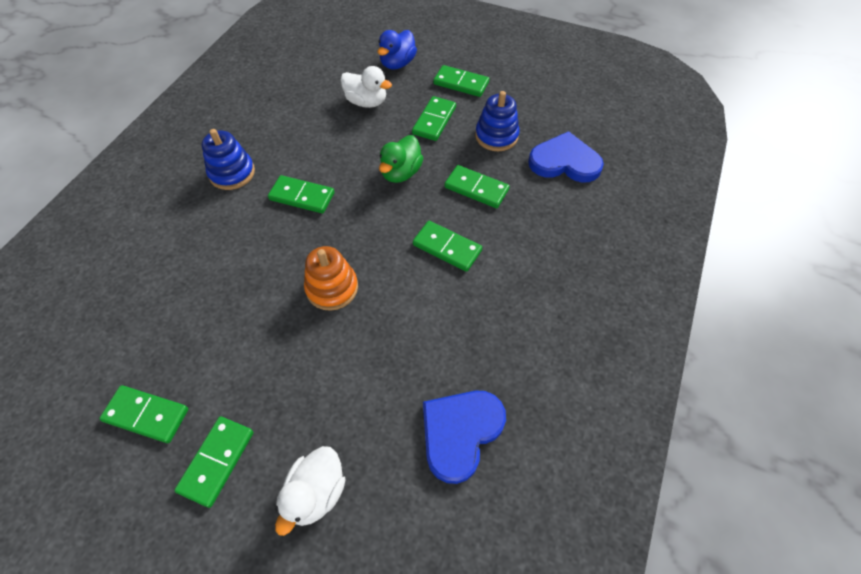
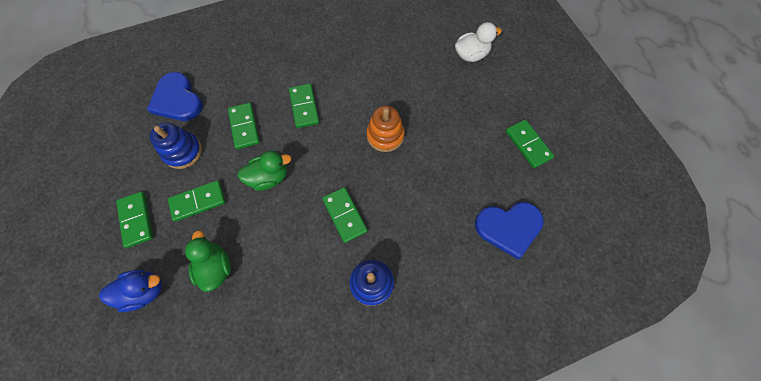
camera: 135 degrees left, 10 degrees up
green domino [174,417,254,508] -> none
white duck [340,66,392,108] -> green duck [185,230,231,292]
blue heart [423,390,506,484] -> blue heart moved to [475,202,544,259]

